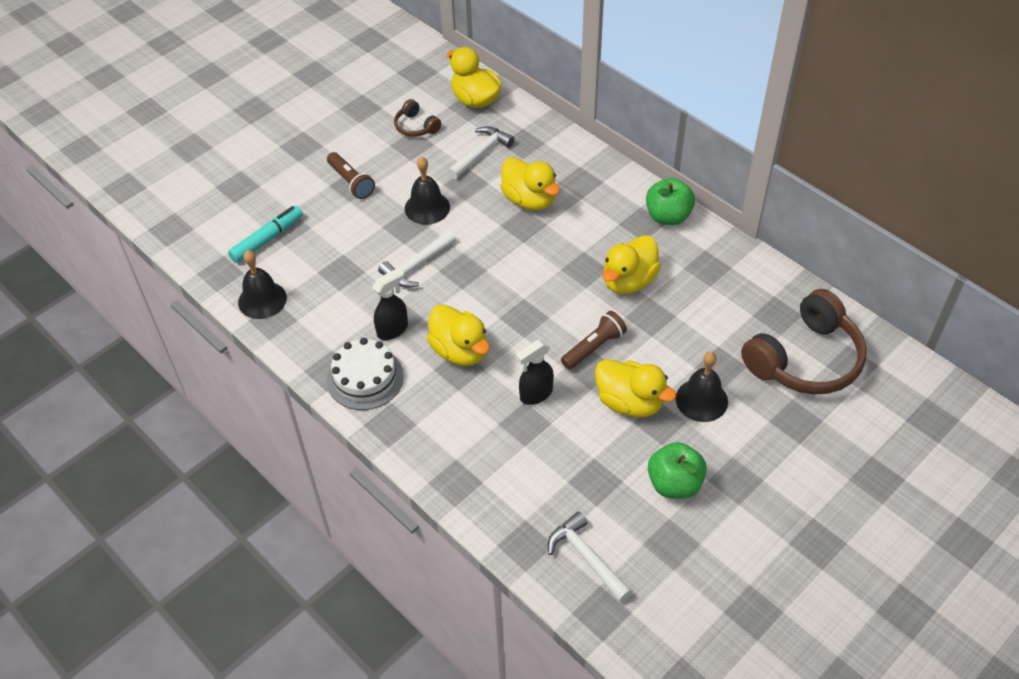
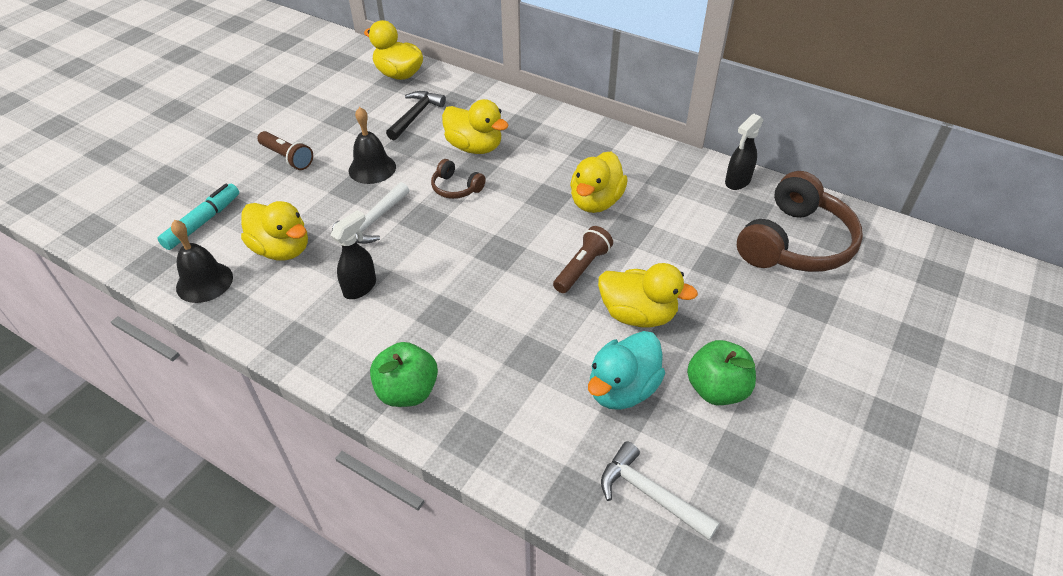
camera: 15 degrees left, 5 degrees down
white cake [327,338,404,410] -> none
brown headphones [394,99,441,137] -> brown headphones moved to [431,159,486,199]
yellow duck [427,304,490,366] -> yellow duck moved to [241,201,308,260]
white hammer [448,126,514,179] -> black hammer [386,91,446,140]
black spray bottle [516,340,554,405] -> black spray bottle moved to [725,114,763,190]
green apple [646,178,695,225] -> green apple moved to [370,342,438,407]
black bell [676,352,728,422] -> none
none -> turquoise duck [588,331,665,410]

